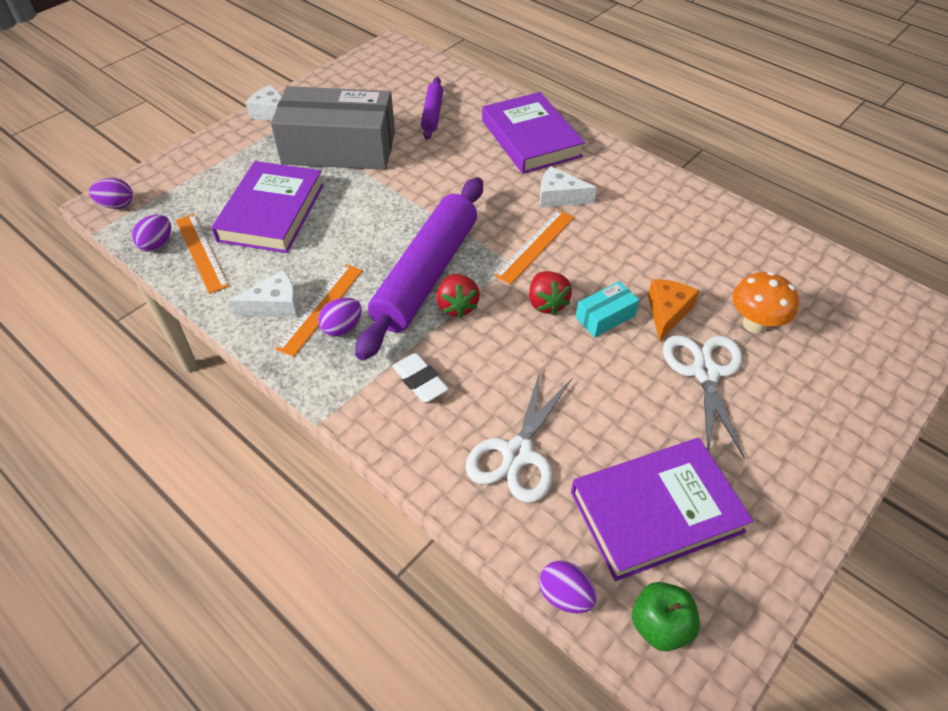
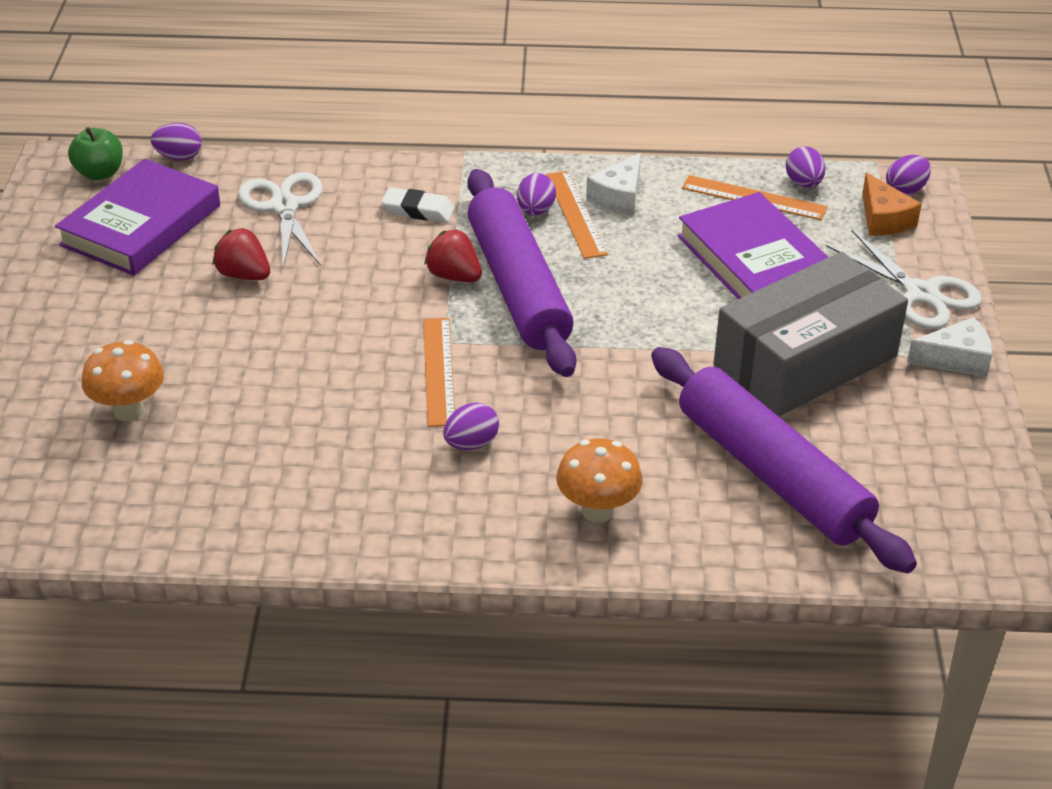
camera: 140 degrees right, 10 degrees down
purple rolling pin [421,77,443,139] -> purple rolling pin [651,347,917,573], size x2.09
purple book [482,92,585,174] -> orange mushroom [556,438,643,523]
red strawberry [529,271,572,315] -> red strawberry moved to [213,228,270,280]
white cheese [540,166,597,208] -> purple egg [443,402,499,450]
turquoise box [576,281,639,337] -> none
orange cheese [648,279,699,342] -> orange cheese moved to [862,173,922,236]
white scissors [663,335,745,459] -> white scissors moved to [826,230,982,330]

